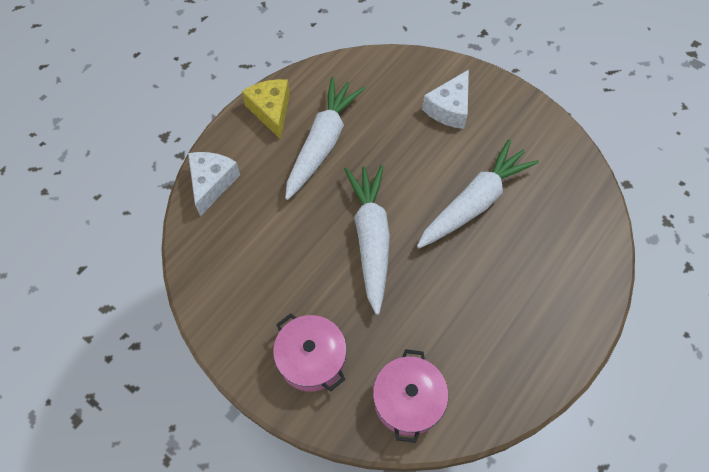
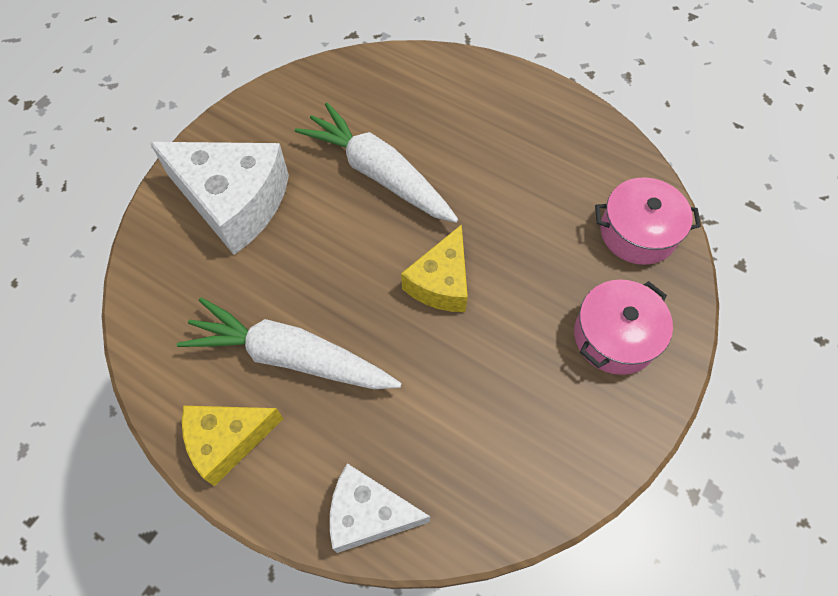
camera: 95 degrees left, 0 degrees up
white carrot [345,165,390,315] -> yellow cheese [401,224,468,312]
white cheese [422,70,469,129] -> white cheese [150,142,289,255], size x1.64

